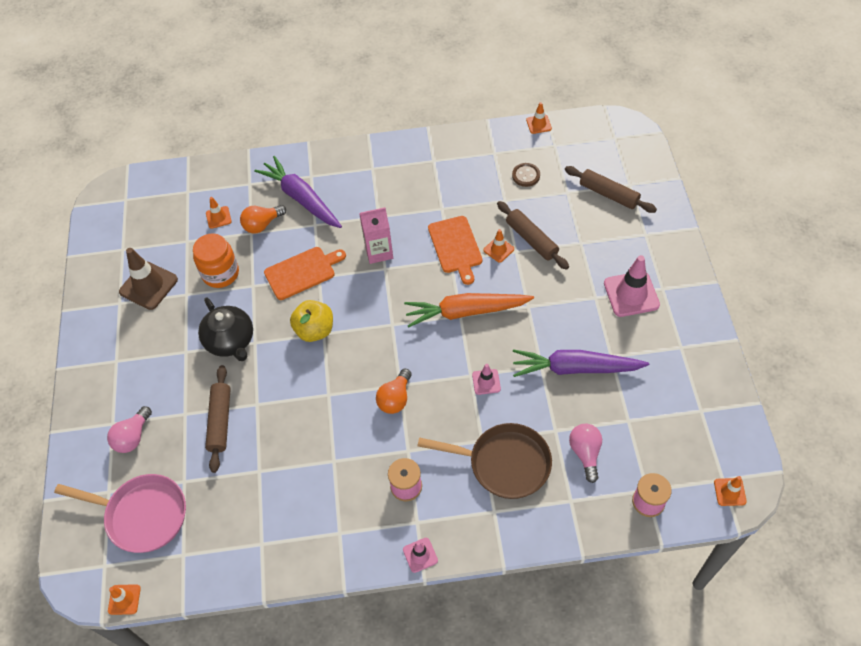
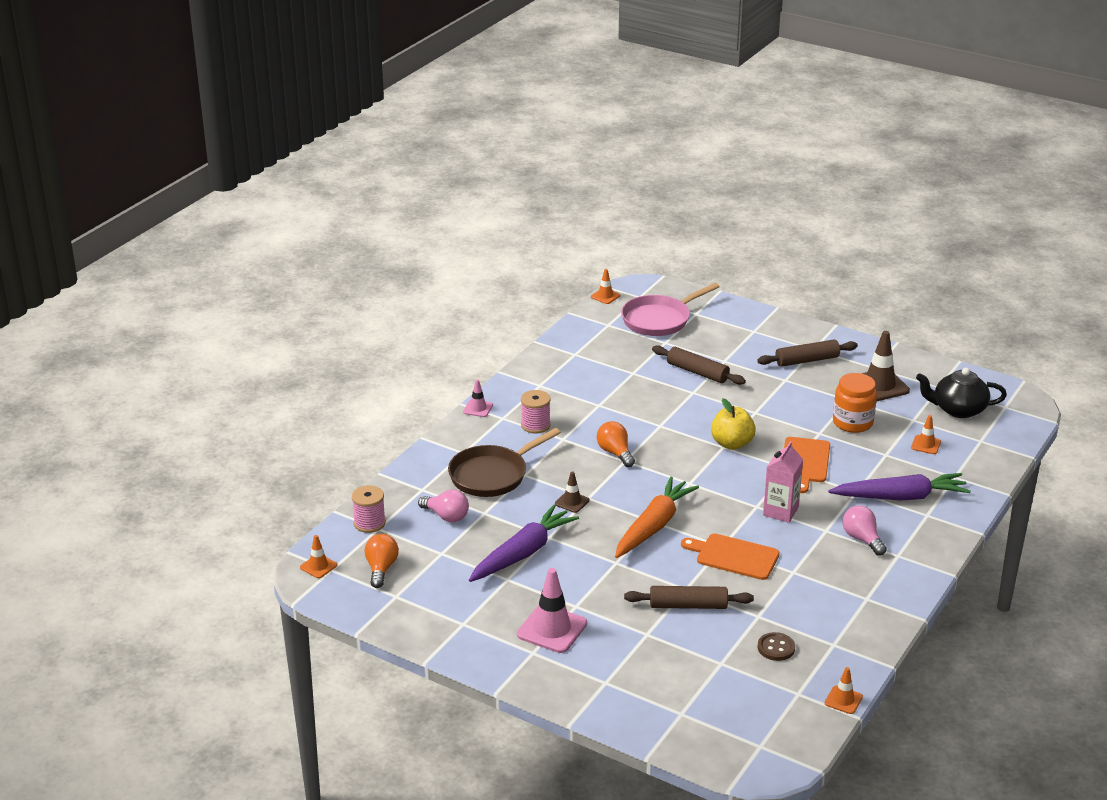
camera: 125 degrees right, 25 degrees down
pink light bulb [107,406,152,453] -> pink light bulb moved to [843,505,887,556]
black teapot [198,298,253,361] -> black teapot moved to [916,368,1007,418]
orange light bulb [240,205,286,233] -> orange light bulb moved to [365,534,399,588]
pink traffic cone [472,364,501,395] -> brown traffic cone [555,472,589,513]
orange traffic cone [483,229,514,263] -> none
brown rolling pin [565,166,657,213] -> brown rolling pin moved to [757,339,858,367]

